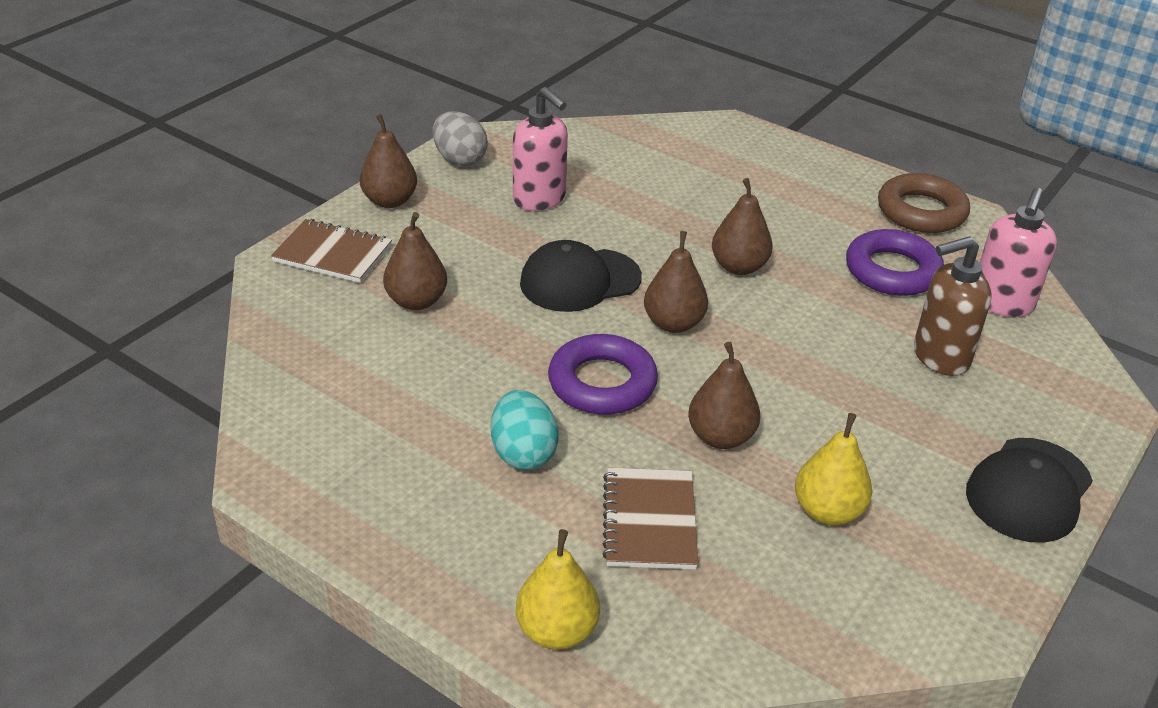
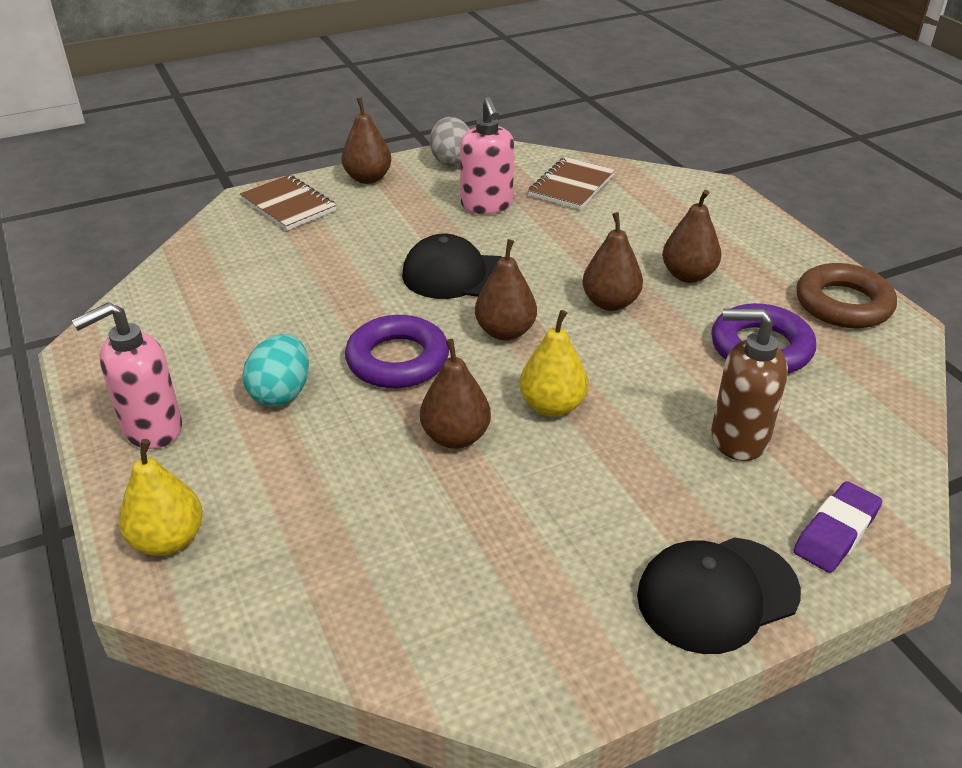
camera: 30 degrees right, 0 degrees up
brown pear [383,212,447,310] -> brown pear moved to [662,190,721,283]
brown notebook [603,468,698,570] -> brown notebook moved to [528,157,615,210]
yellow pear [795,413,872,525] -> yellow pear moved to [519,310,588,417]
pink soap dispenser [980,188,1057,317] -> pink soap dispenser moved to [71,302,182,449]
none -> purple eraser [793,481,882,573]

